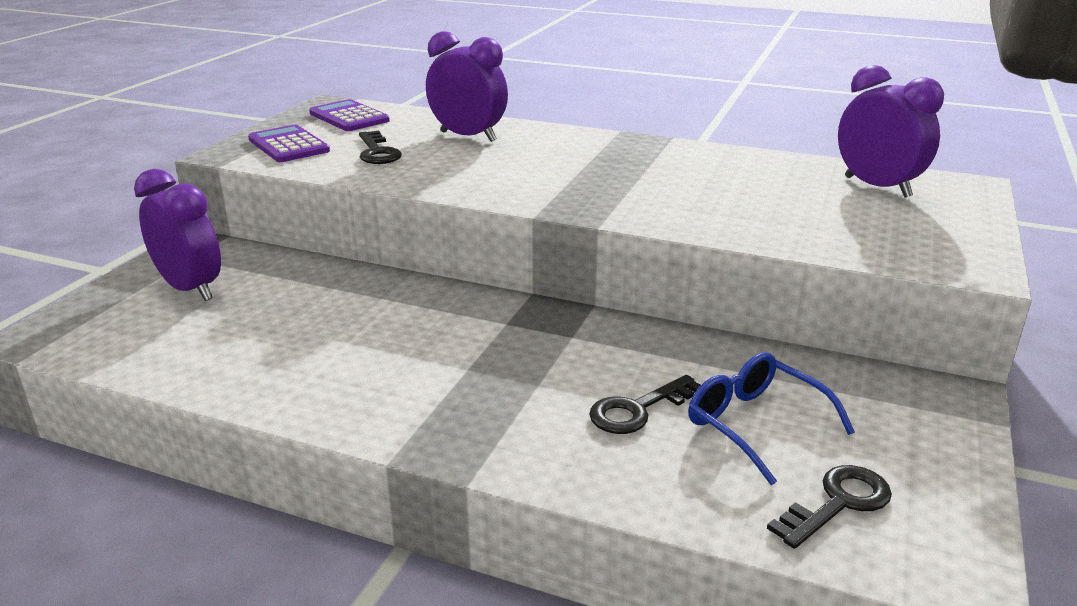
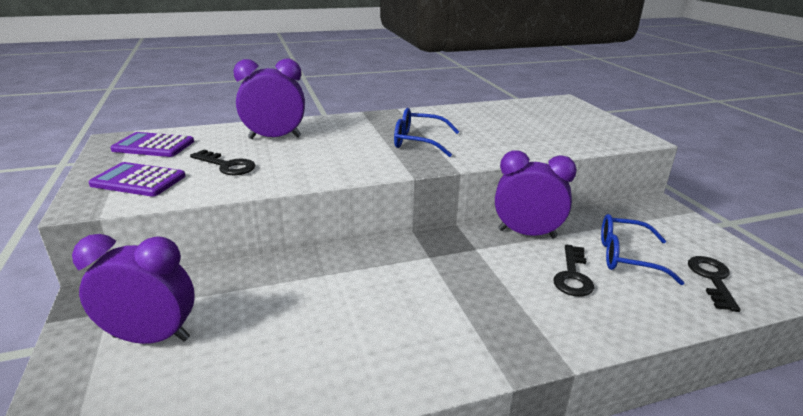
camera: 40 degrees left, 0 degrees up
purple clock [838,65,944,198] -> purple clock moved to [495,150,577,238]
none -> blue glasses [394,108,459,157]

